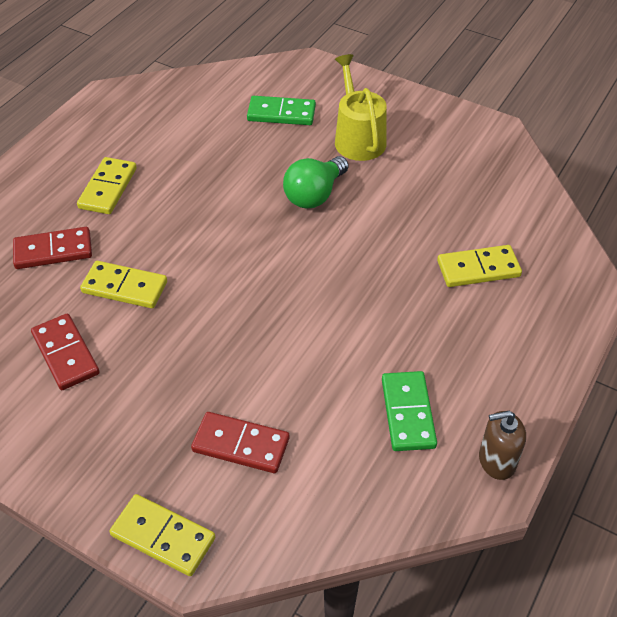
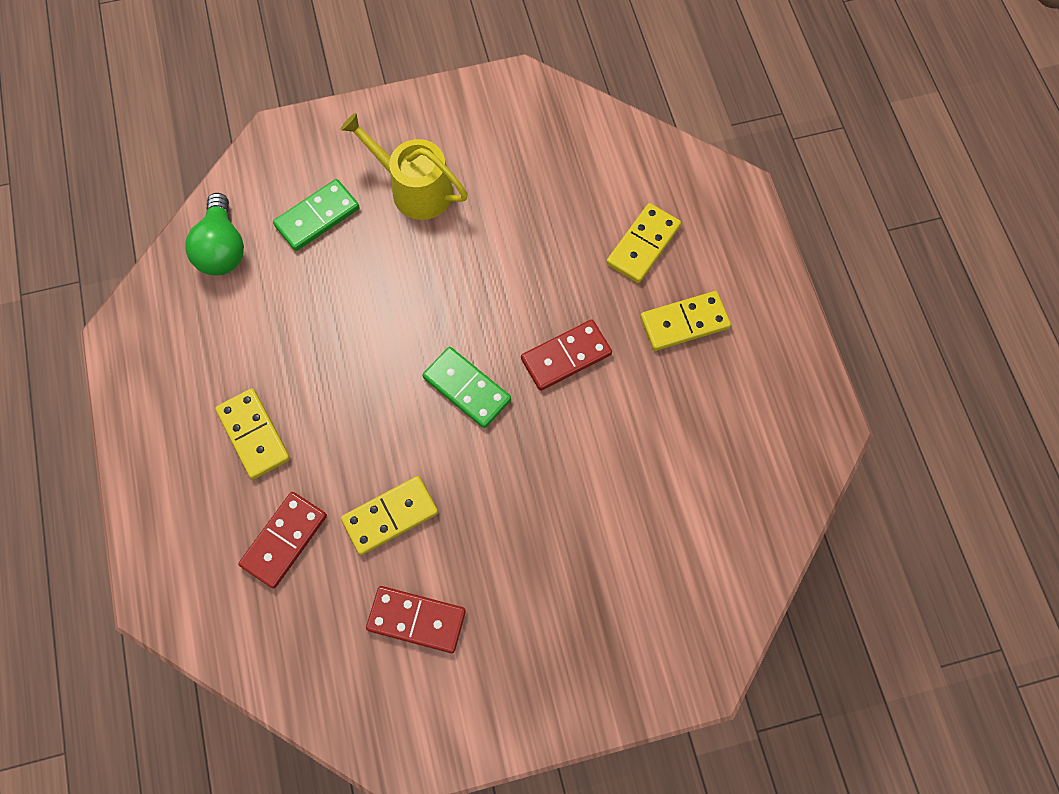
camera: 45 degrees left, 20 degrees up
yellow domino [109,494,215,576] -> yellow domino moved to [640,291,731,351]
red domino [191,412,289,473] -> red domino moved to [521,319,612,391]
green light bulb [283,156,349,208] -> green light bulb moved to [185,193,244,275]
green domino [382,371,437,451] -> green domino moved to [422,347,511,428]
brown soap dispenser [479,411,526,480] -> none

